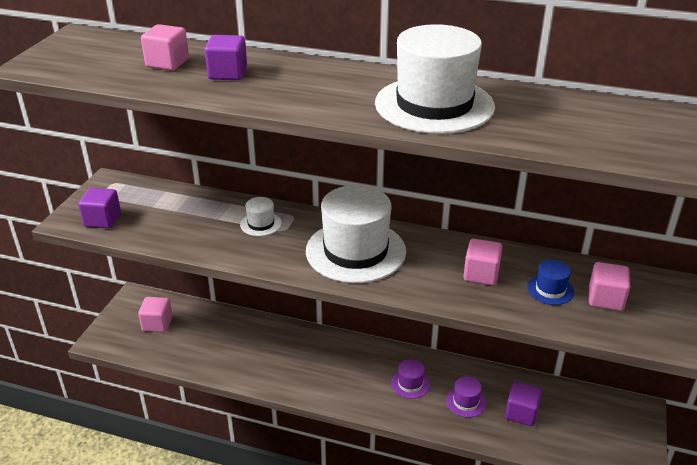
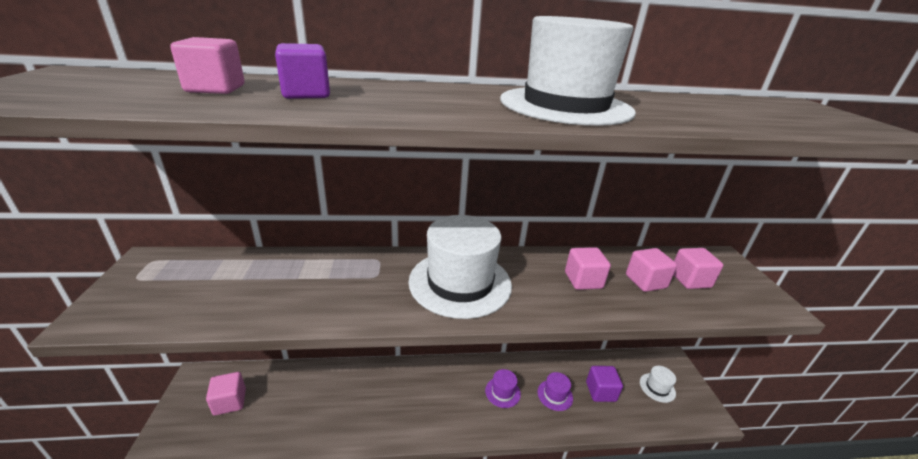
camera: 25 degrees left, 5 degrees down
purple cube [78,188,121,228] -> none
white hat [240,197,282,236] -> white hat moved to [640,366,676,403]
blue hat [527,260,574,305] -> pink cube [626,248,677,292]

